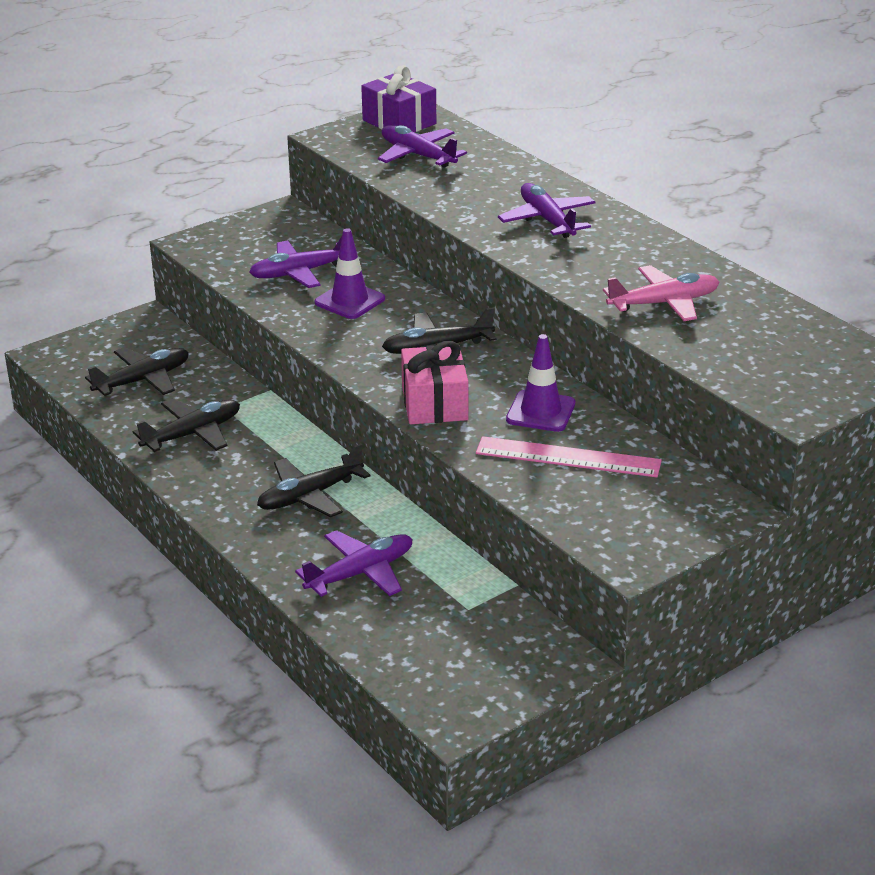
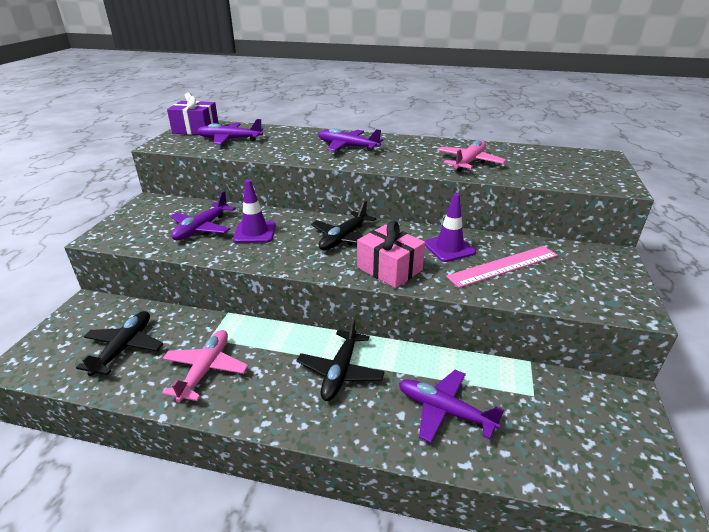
camera: 40 degrees left, 0 degrees up
black plane [133,399,240,452] -> pink plane [162,330,248,402]
purple plane [295,530,412,597] -> purple plane turned 75 degrees counterclockwise [399,370,504,443]

